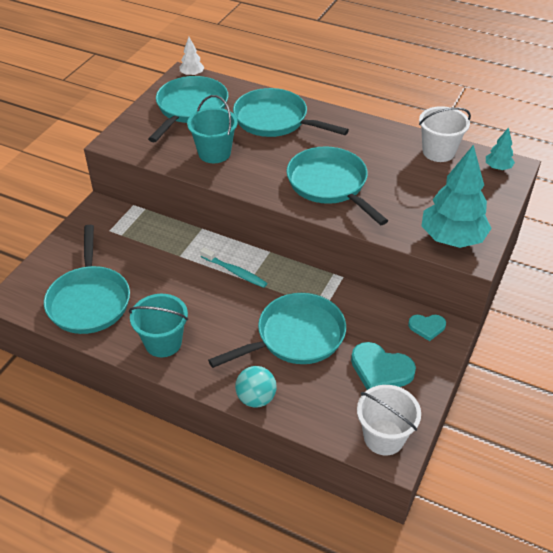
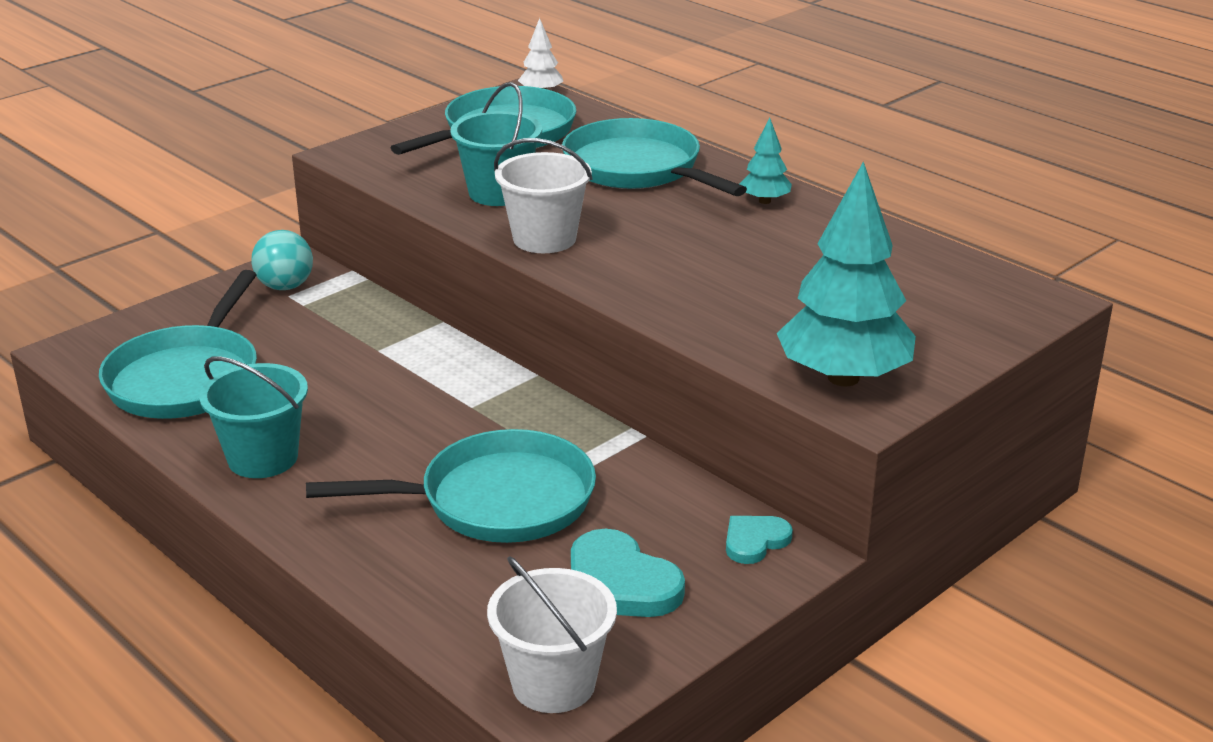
camera: 20 degrees right, 15 degrees down
turquoise toothbrush [200,247,267,288] -> none
turquoise ball [235,366,277,408] -> turquoise ball moved to [251,230,313,290]
turquoise pan [287,146,388,225] -> none
turquoise heart [408,315,446,341] -> turquoise heart turned 120 degrees clockwise [726,516,793,564]
white bucket [419,106,471,162] -> white bucket moved to [494,138,593,253]
turquoise tree [486,127,515,170] -> turquoise tree moved to [740,117,792,204]

